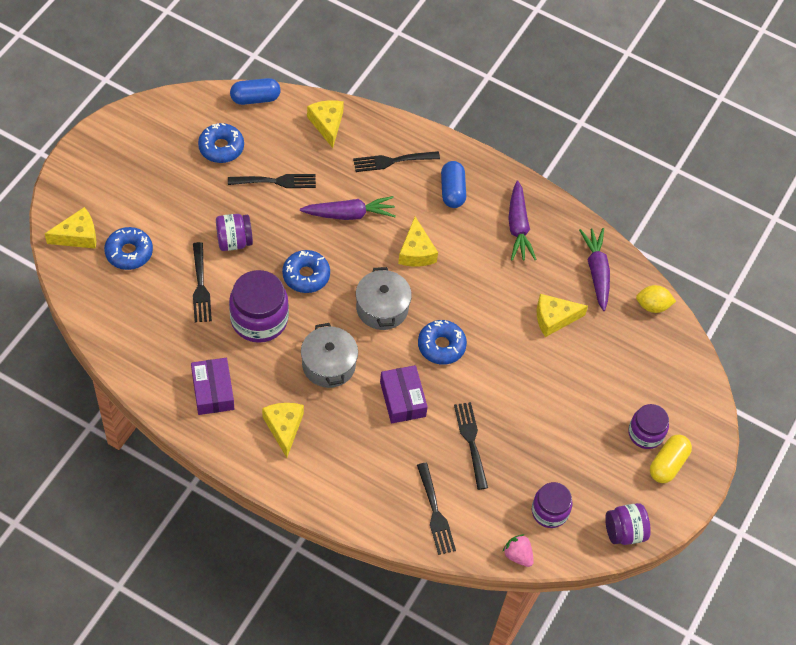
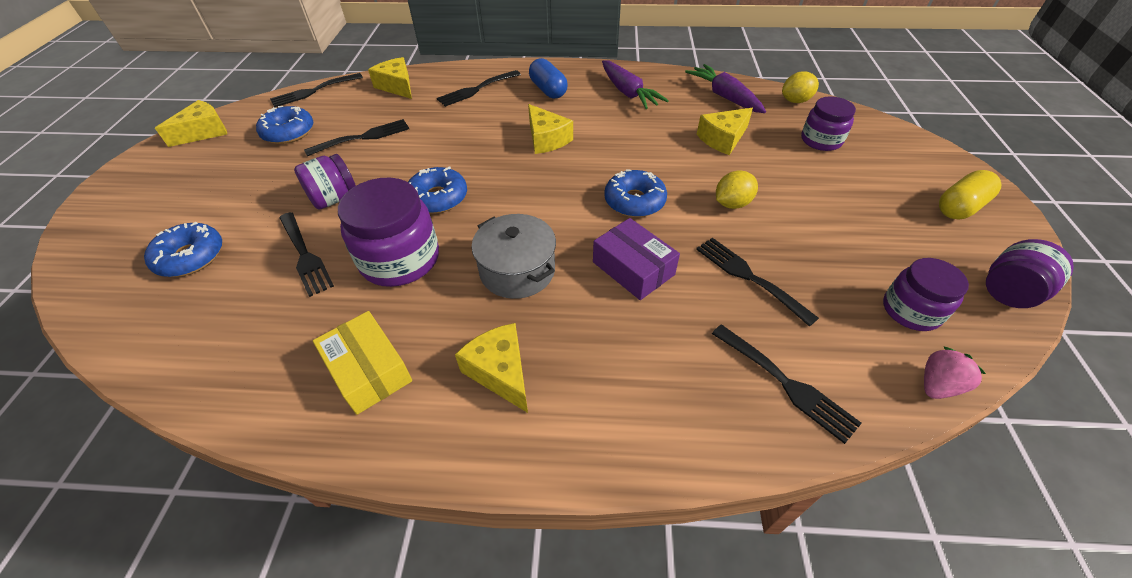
camera: 20 degrees left, 10 degrees down
yellow cheese [45,207,96,249] -> yellow cheese moved to [155,100,227,147]
purple box [191,358,234,415] -> yellow box [313,311,412,415]
blue capsule [230,78,280,105] -> black fork [270,73,363,107]
purple carrot [300,196,396,220] -> none
grey pot [356,267,412,330] -> none
pink strawberry [503,534,534,567] -> pink strawberry turned 120 degrees clockwise [924,347,986,399]
purple jar [628,404,669,449] -> purple jar moved to [801,96,856,151]
yellow capsule [650,435,692,483] -> yellow capsule turned 45 degrees clockwise [939,170,1001,219]
none -> yellow lemon [716,170,758,209]

